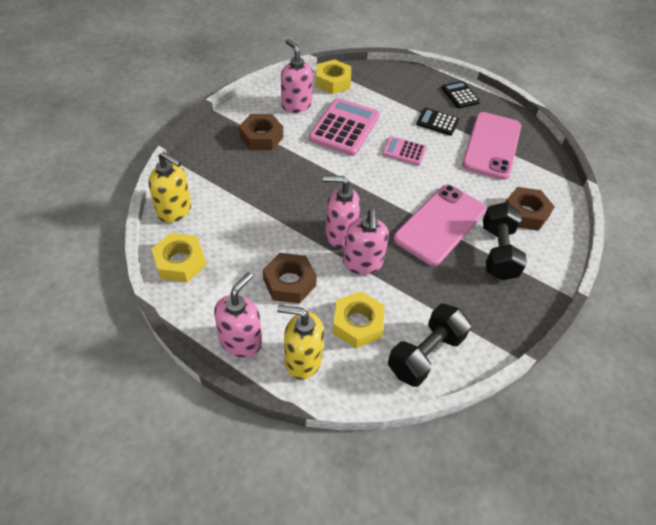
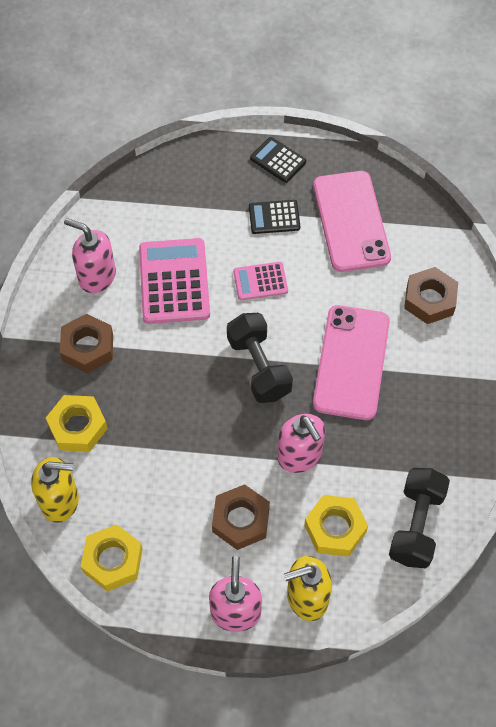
camera: 25 degrees left, 10 degrees up
yellow nut [316,59,351,94] -> yellow nut moved to [46,395,108,452]
pink soap dispenser [323,176,360,248] -> none
black dumbbell [483,202,527,280] -> black dumbbell moved to [227,313,293,403]

